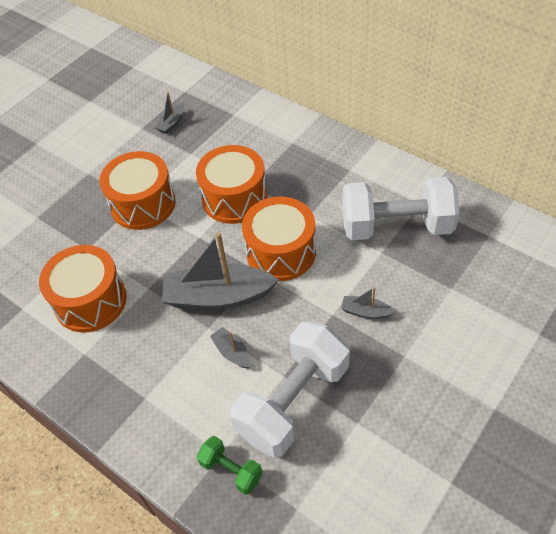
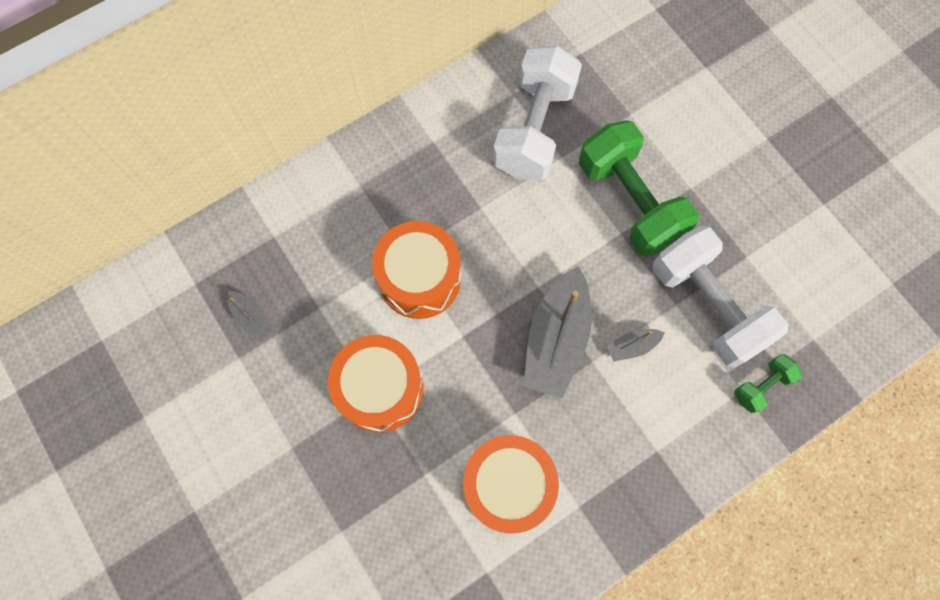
camera: 75 degrees left, 20 degrees up
orange drum [242,197,316,281] -> none
grey boat [341,287,395,319] -> green dumbbell [579,120,699,257]

